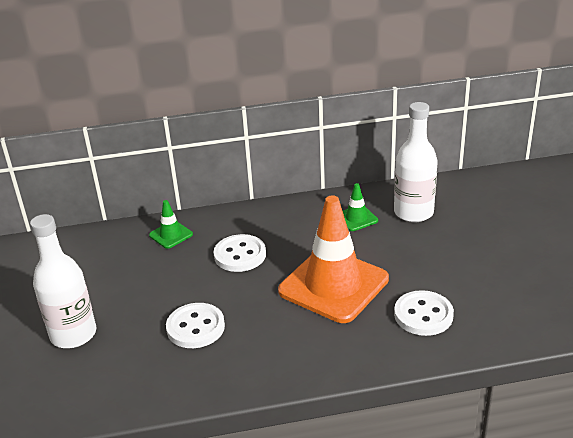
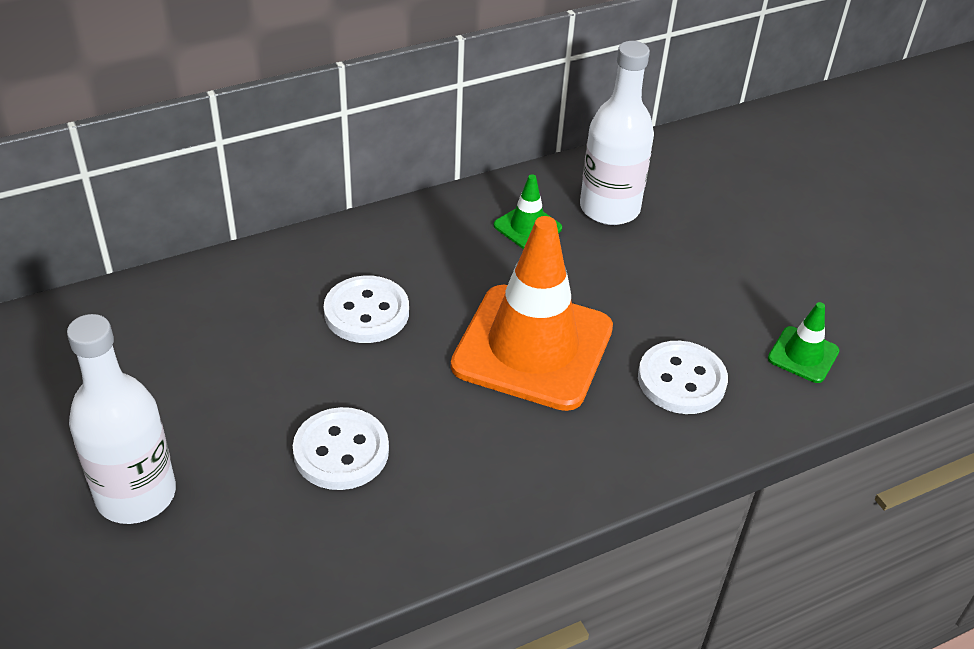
camera: 20 degrees left, 10 degrees up
green traffic cone [149,200,193,249] -> green traffic cone moved to [768,302,839,383]

